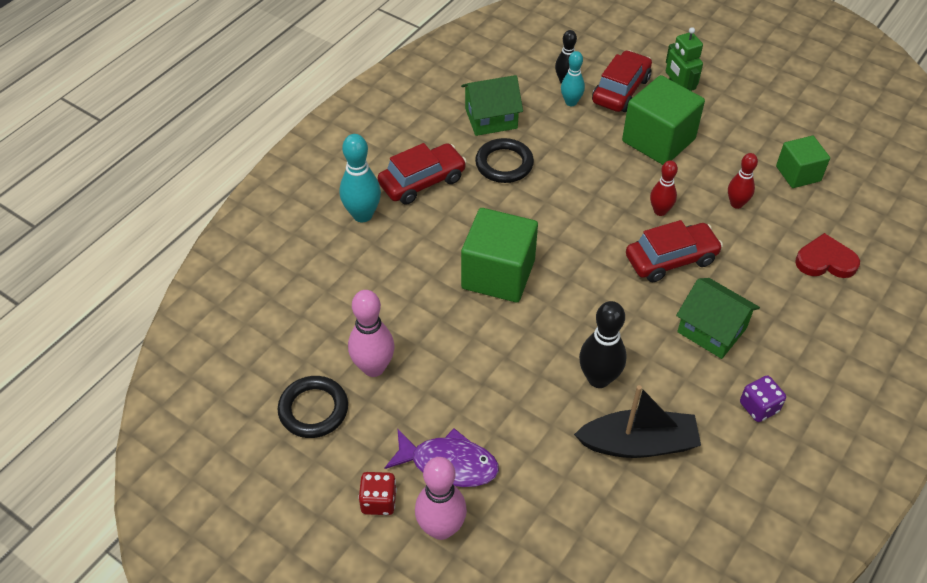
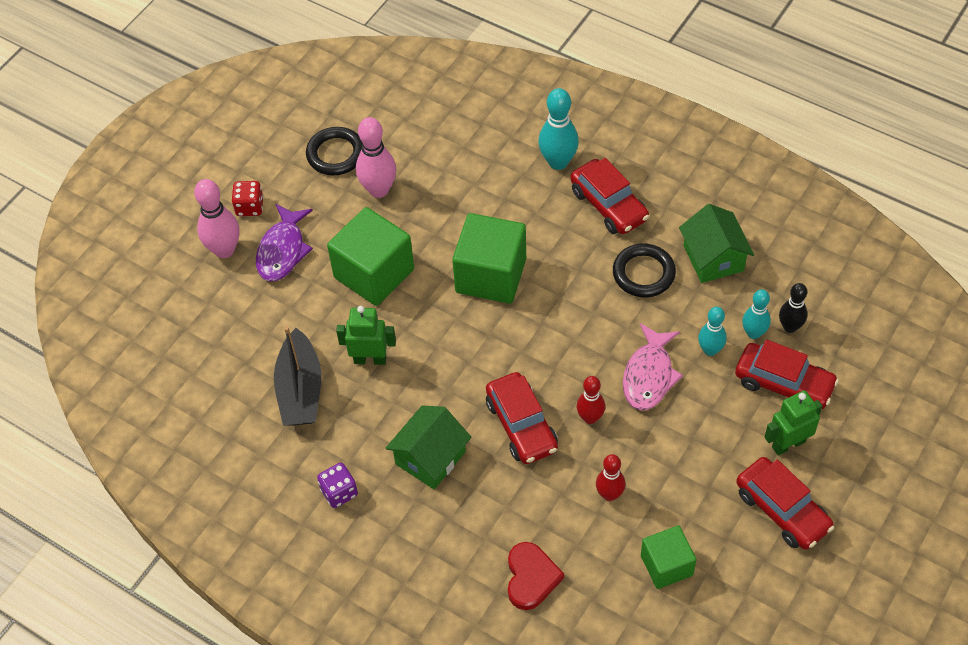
camera: 90 degrees right, 5 degrees up
black bowling pin [579,301,627,388] -> green robot [336,306,396,365]
green cube [622,75,705,165] -> green cube moved to [327,207,414,306]
none -> pink fish [623,323,683,410]
none -> turquoise bowling pin [698,307,727,356]
none -> red car [736,457,834,550]

